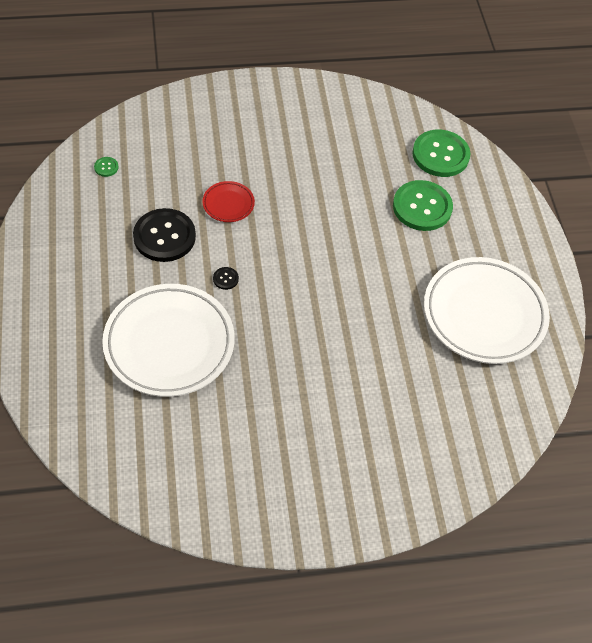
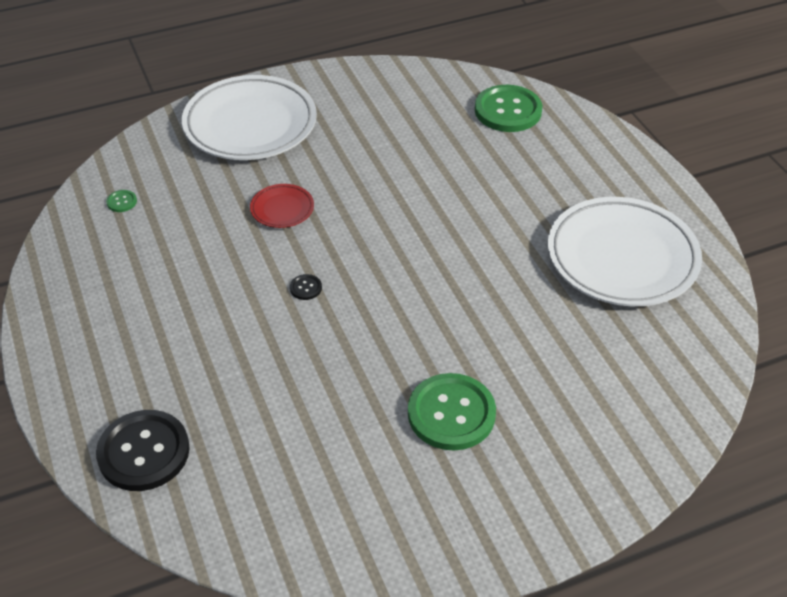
camera: 10 degrees left, 10 degrees down
white plate [102,284,235,397] -> white plate moved to [182,75,317,160]
black button [133,208,196,262] -> black button moved to [96,410,190,491]
green button [393,180,453,231] -> green button moved to [408,373,496,451]

